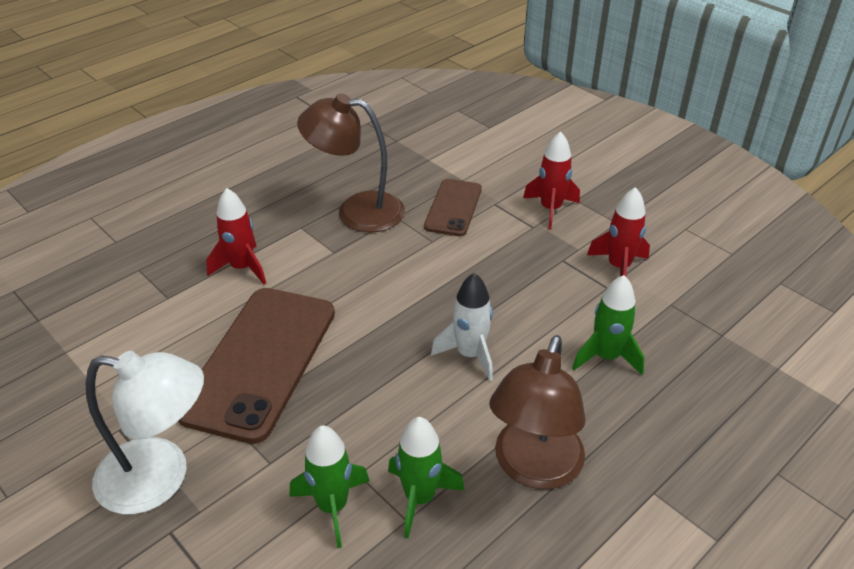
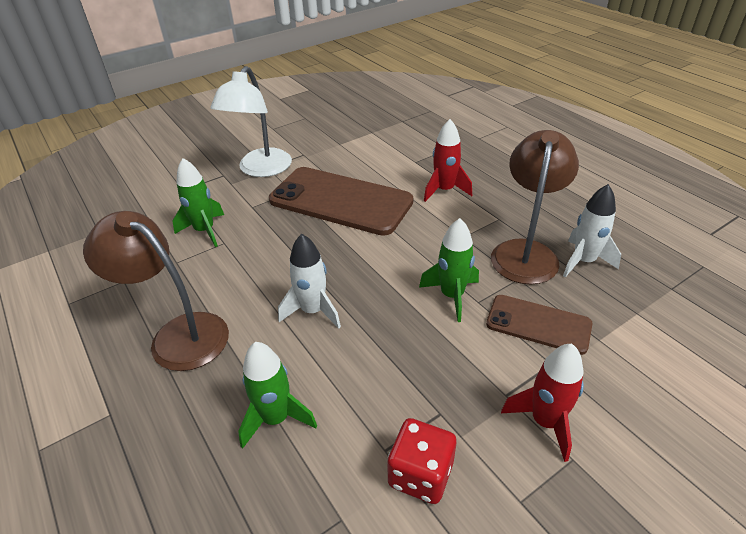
camera: 100 degrees right, 0 degrees up
green rocket [388,417,465,538] -> green rocket moved to [419,218,479,322]
red rocket [587,187,650,277] -> red dice [387,418,456,504]
none -> white rocket [563,184,621,278]

